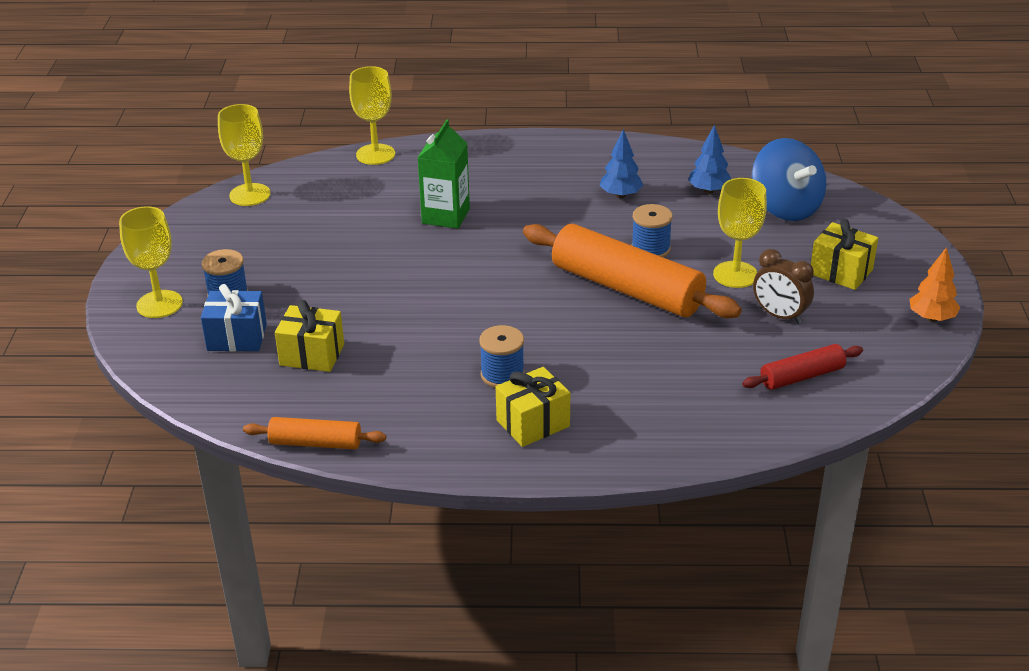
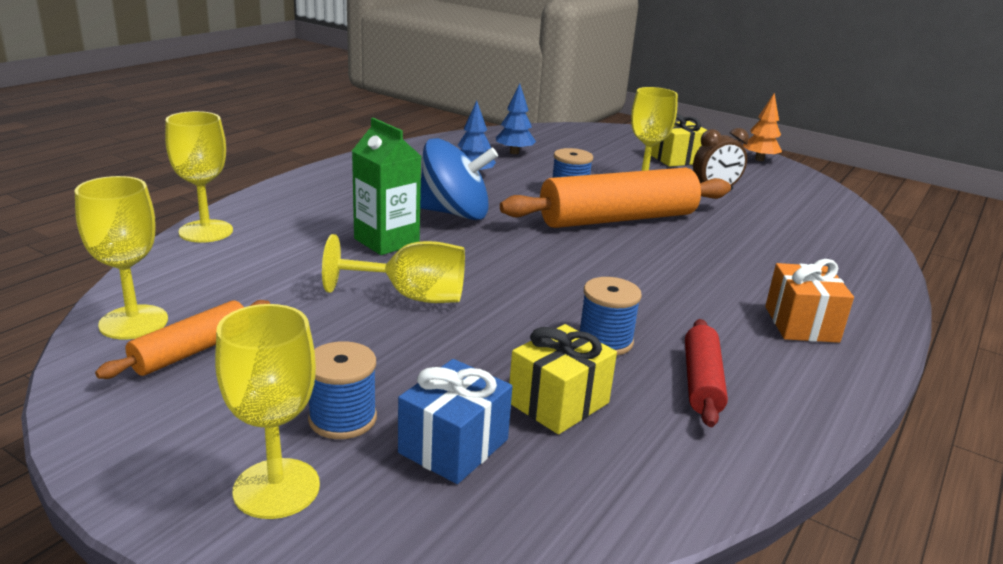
camera: 60 degrees left, 10 degrees down
orange rolling pin [243,417,386,449] -> orange rolling pin moved to [95,300,270,379]
blue spool [479,325,525,388] -> blue spool moved to [579,277,642,355]
yellow gift [496,367,570,447] -> orange gift [765,259,854,343]
red rolling pin [742,344,863,390] -> red rolling pin moved to [685,319,728,427]
blue spinning top [752,138,826,221] -> blue spinning top moved to [420,138,498,220]
none -> yellow goblet [322,234,465,303]

